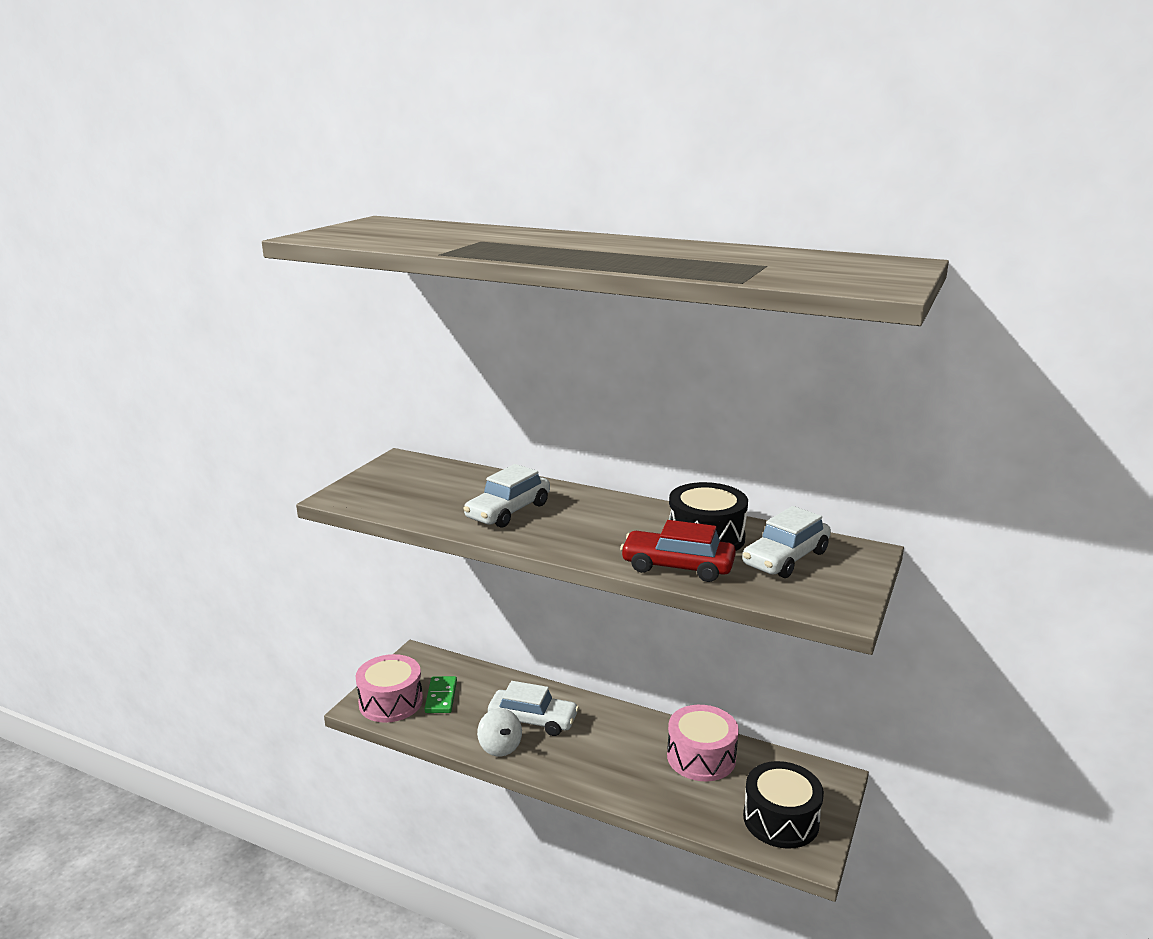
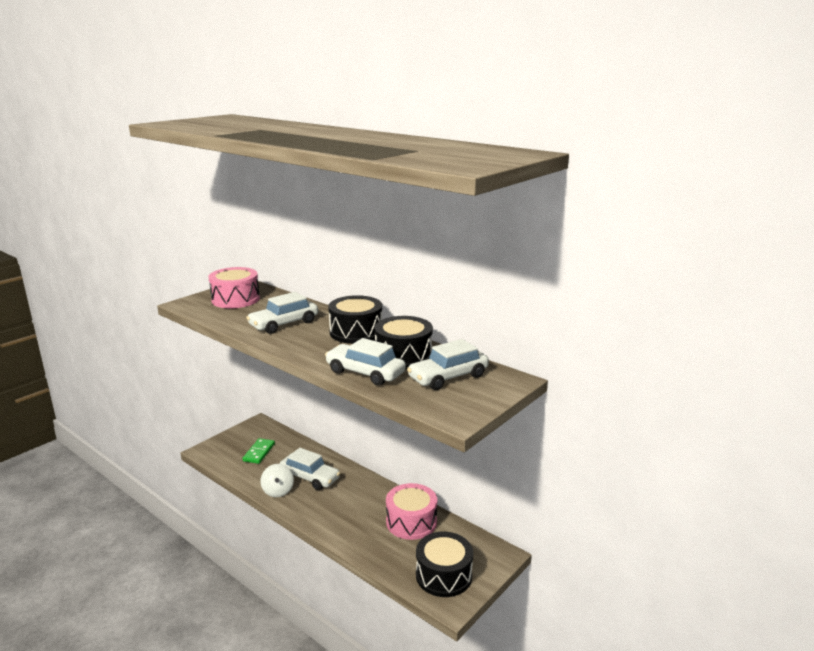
camera: 15 degrees right, 0 degrees up
pink drum [356,654,423,723] -> pink drum moved to [208,267,260,308]
red car [620,520,736,582] -> white car [325,338,406,386]
none -> black drum [328,295,382,344]

